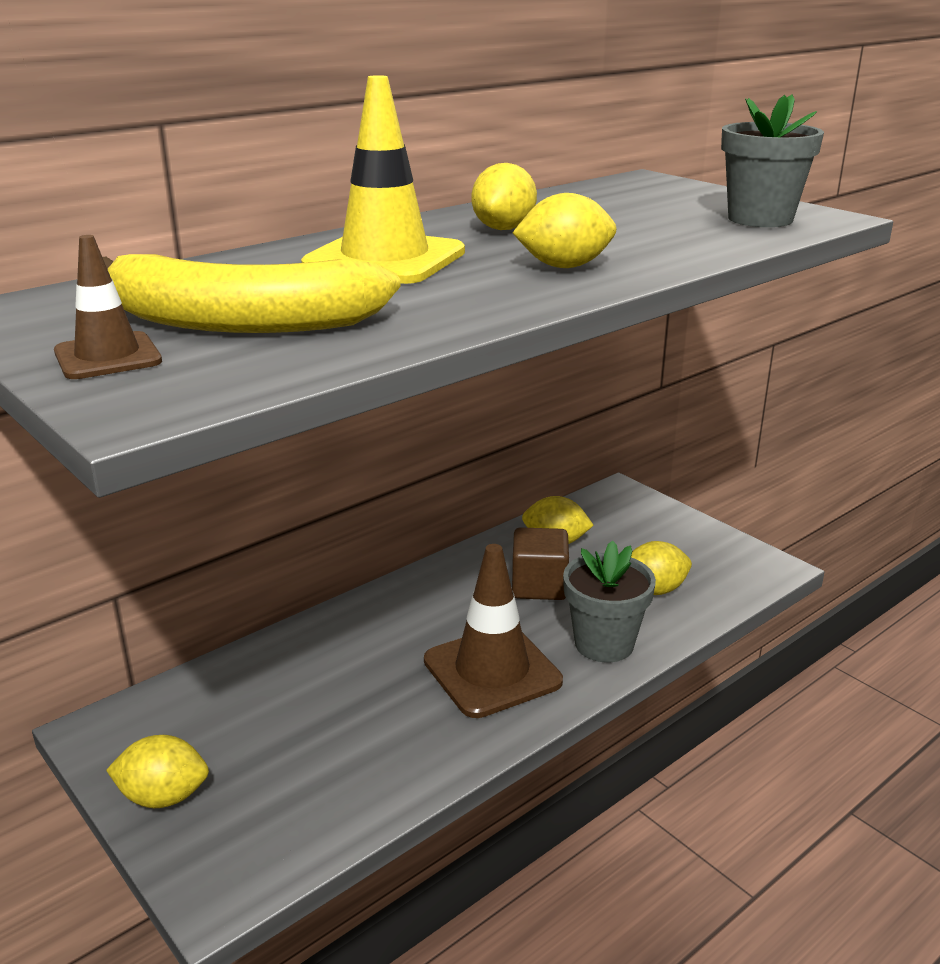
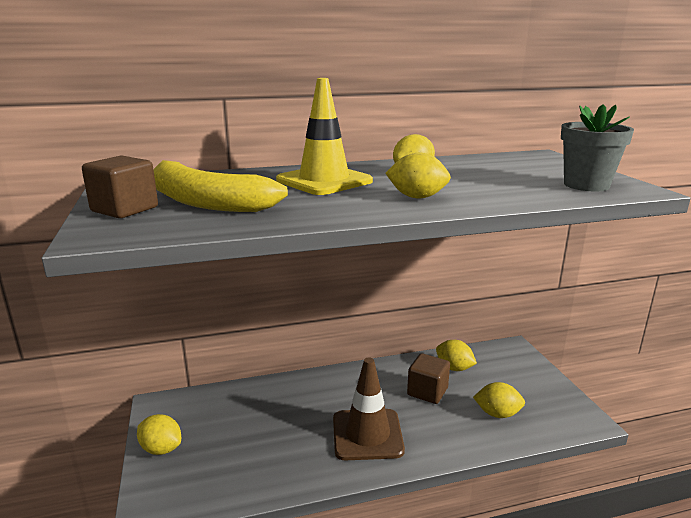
camera: 25 degrees right, 5 degrees down
brown traffic cone [54,235,162,379] -> brown cube [82,155,158,218]
grey flower pot [563,540,656,662] -> none

